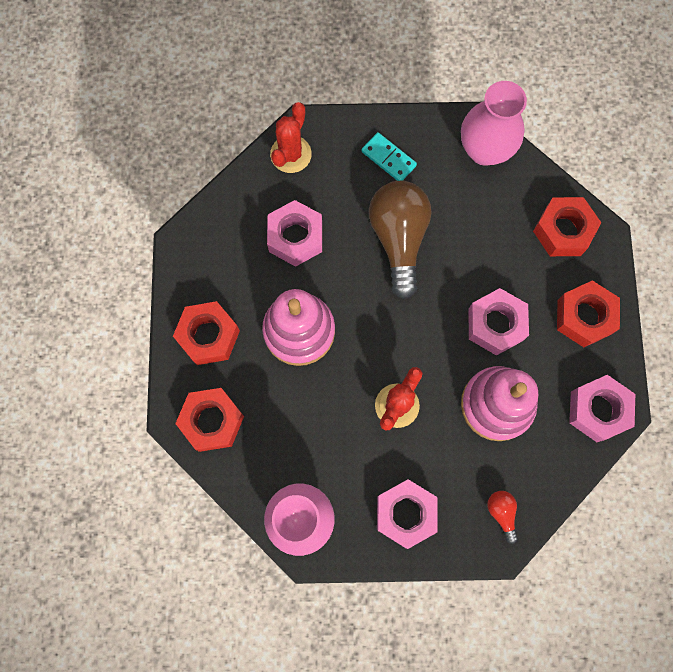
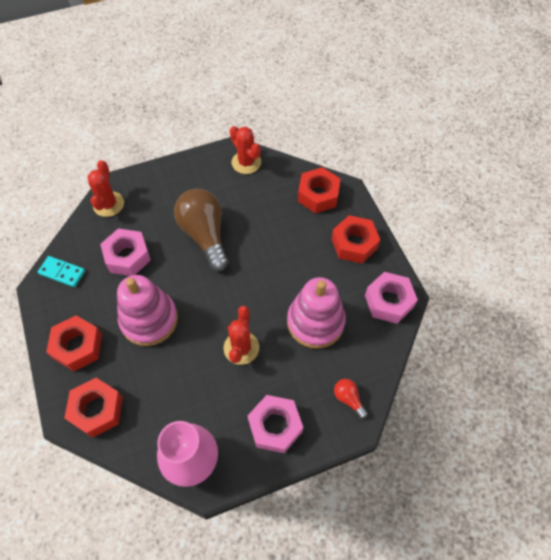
camera: 20 degrees left, 15 degrees down
turquoise domino [361,132,417,181] -> turquoise domino moved to [38,256,85,287]
pink vase [461,81,527,166] -> red cactus [230,126,261,174]
pink nut [468,288,529,356] -> none

